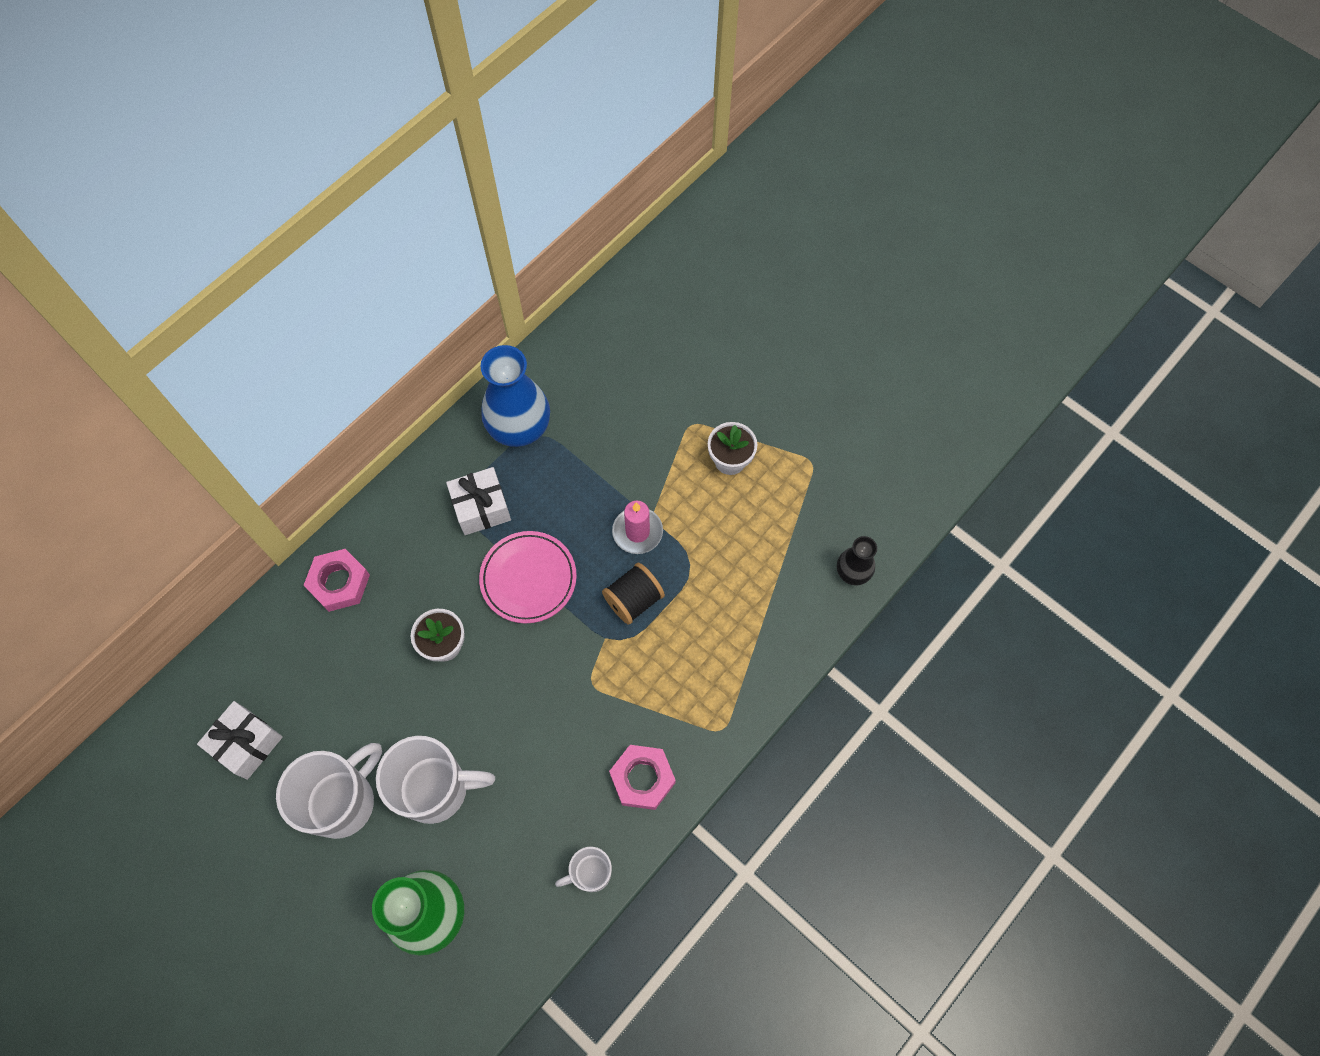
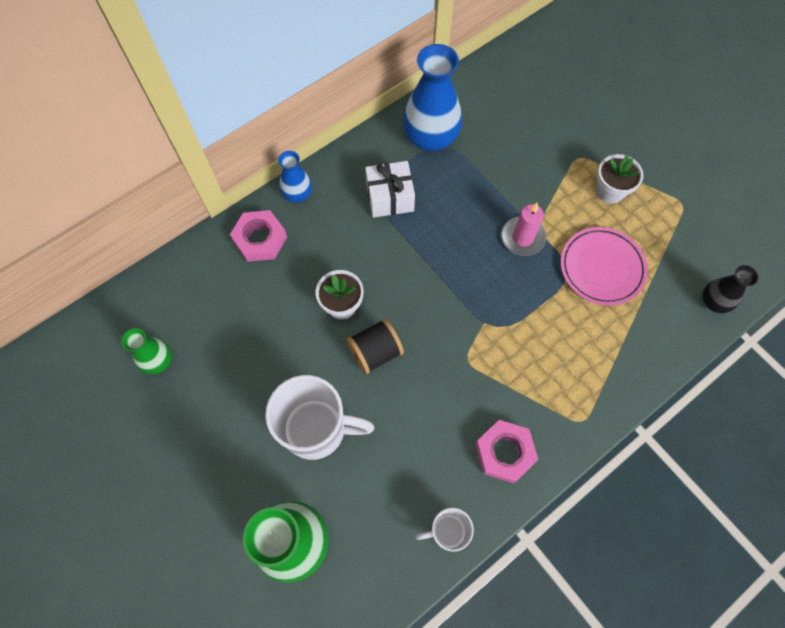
camera: 10 degrees right, 0 degrees up
white gift [197,701,283,780] -> green vase [122,328,172,374]
white mug [276,743,382,839] -> none
pink plate [479,531,577,624] -> pink plate moved to [561,227,648,306]
black spool [602,563,665,625] -> black spool moved to [347,318,404,374]
none -> blue vase [278,151,312,203]

